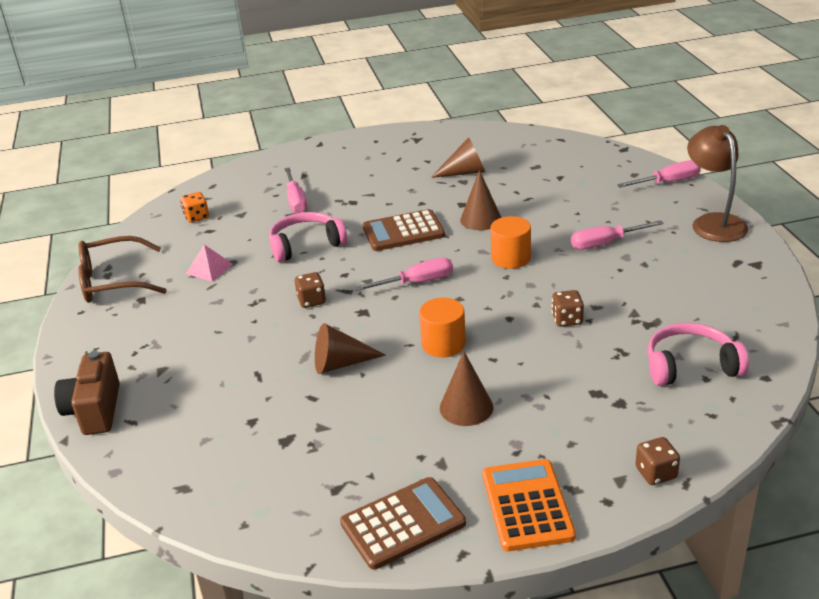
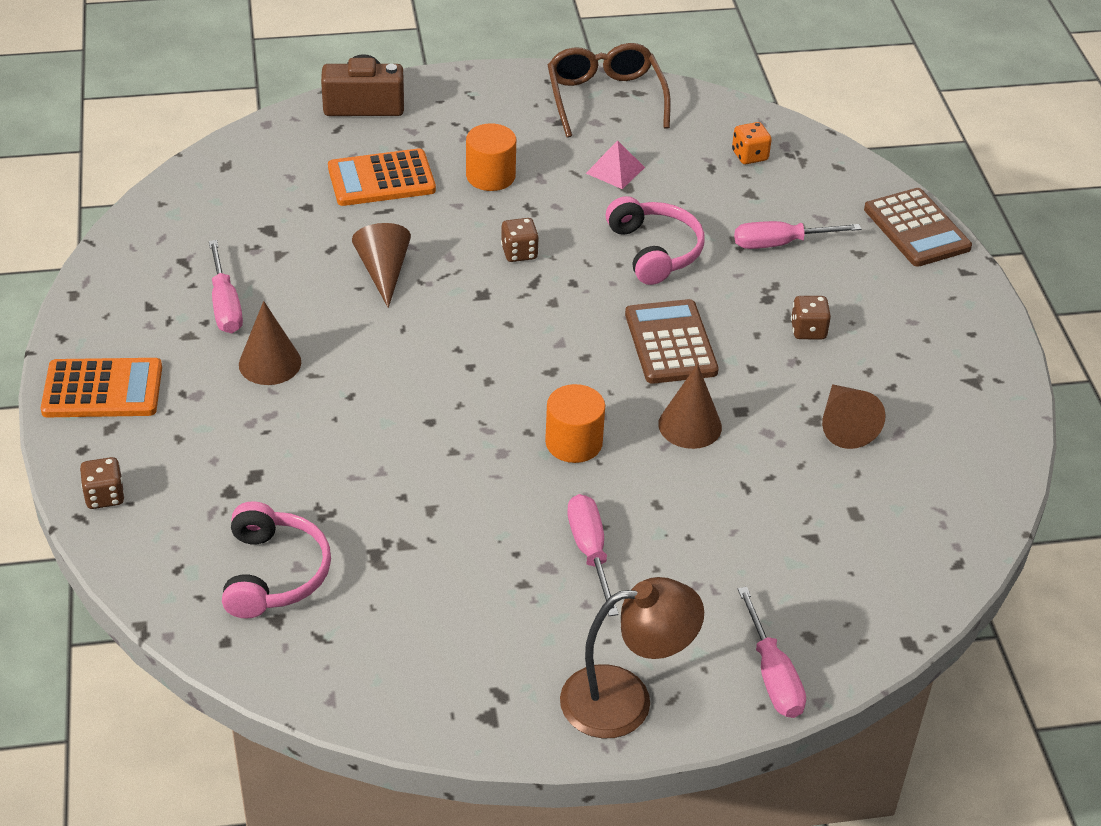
camera: 90 degrees right, 10 degrees up
brown calculator [340,477,466,570] -> brown calculator moved to [864,188,972,267]
pink screwdriver [354,258,453,291] -> pink screwdriver moved to [209,240,243,333]
orange cylinder [419,298,466,357] -> orange cylinder moved to [466,123,516,191]
brown dice [552,290,584,327] -> brown dice moved to [791,296,831,339]
none -> orange calculator [328,148,436,206]

